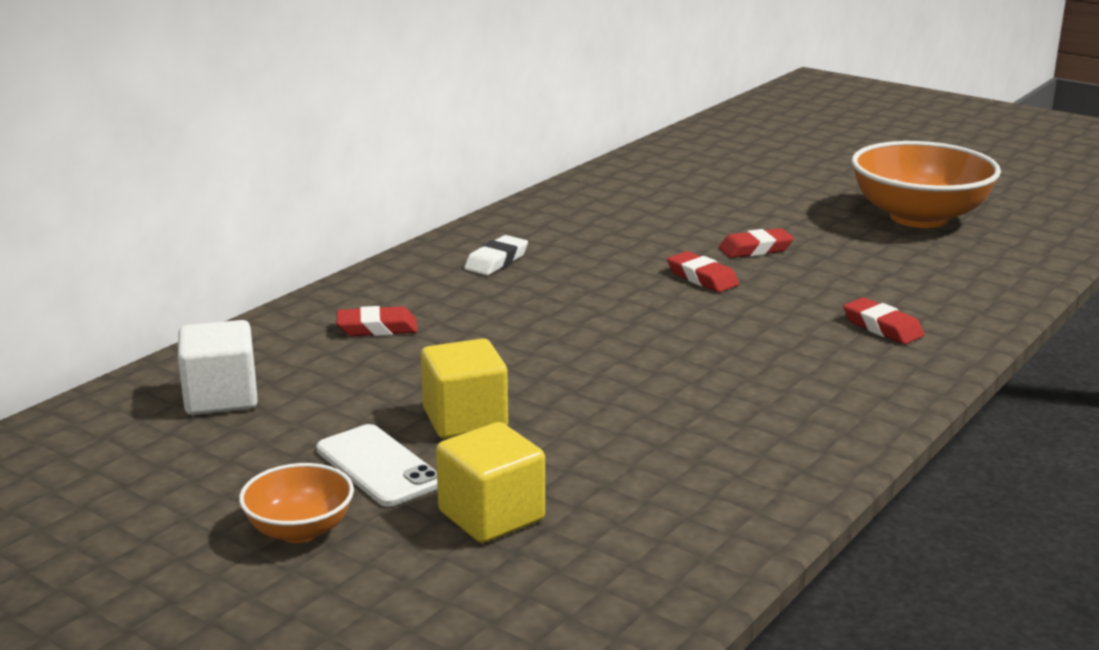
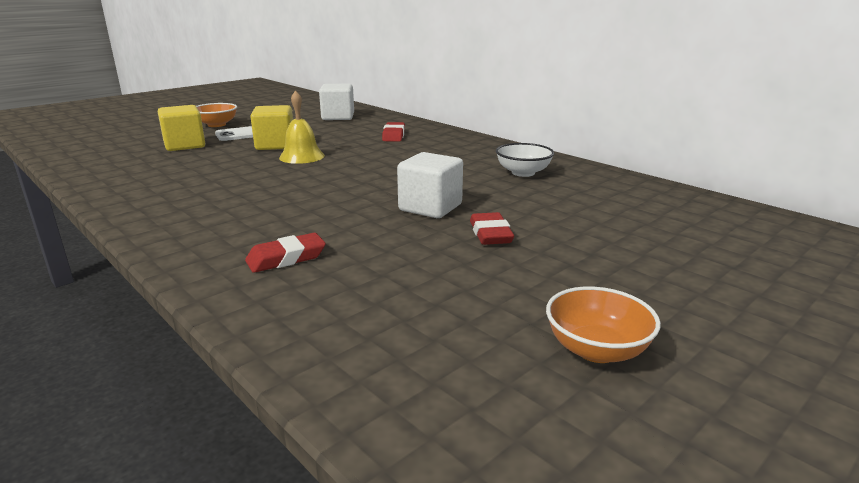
camera: 100 degrees right, 0 degrees up
white eraser [464,235,528,275] -> none
red eraser [667,251,739,292] -> white cube [397,152,463,218]
orange bowl [851,141,1001,228] -> orange bowl [546,286,661,363], size x0.50
none -> yellow bell [279,90,325,164]
none -> white bowl [496,143,554,177]

